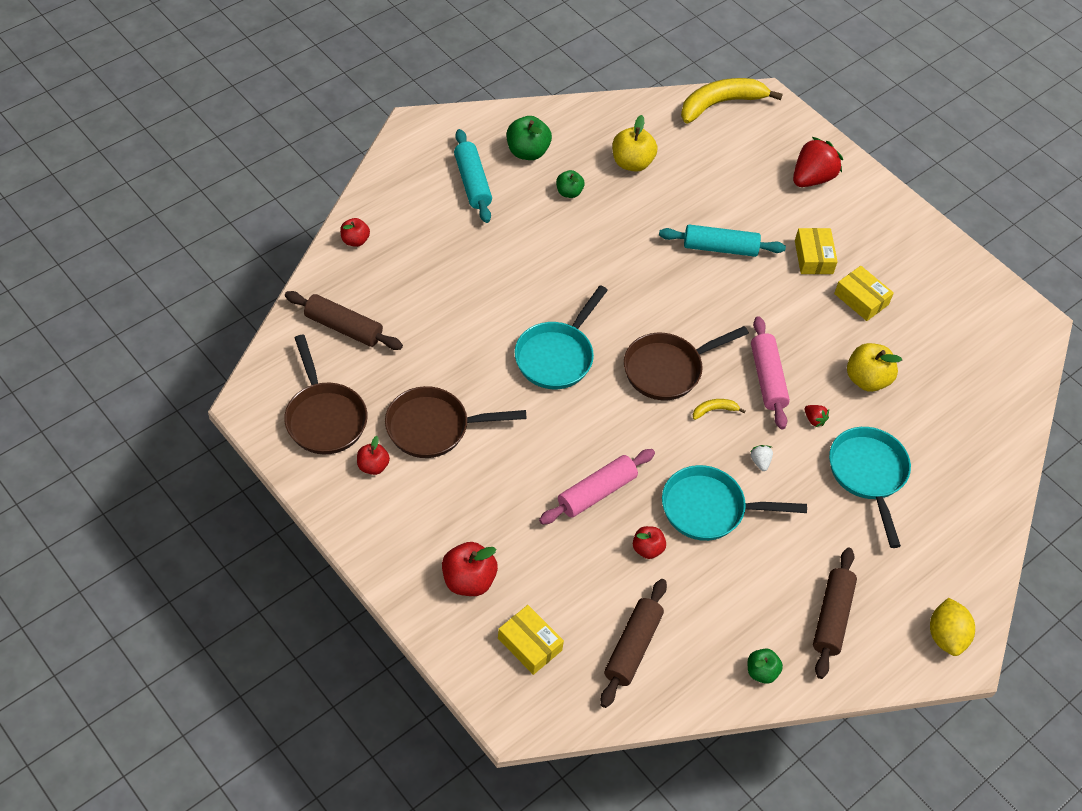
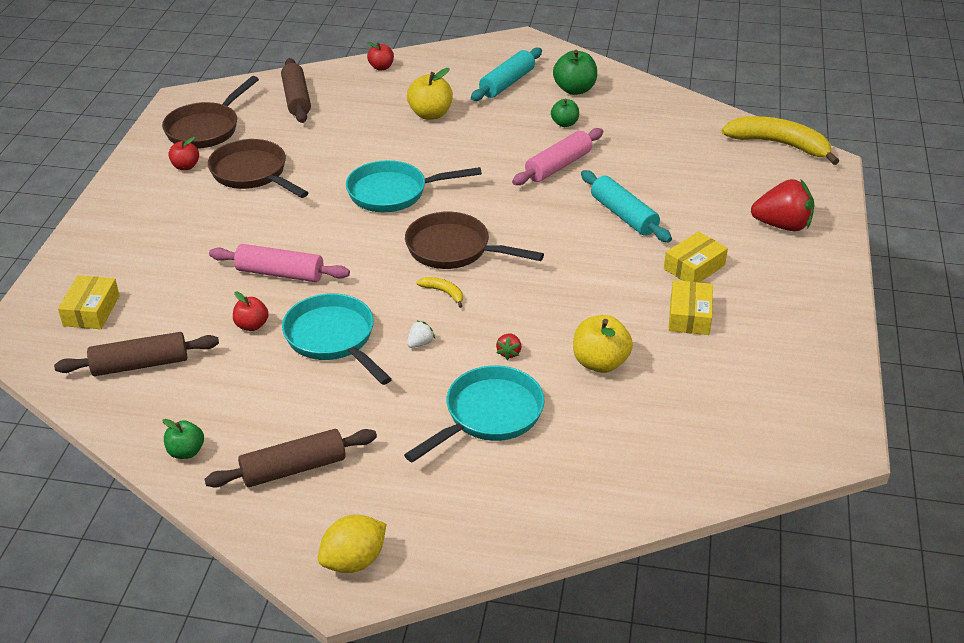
camera: 55 degrees right, 15 degrees down
red apple [442,542,498,596] -> none
yellow apple [612,115,658,172] -> yellow apple moved to [407,68,453,120]
pink rolling pin [751,316,790,429] -> pink rolling pin moved to [512,128,603,185]

